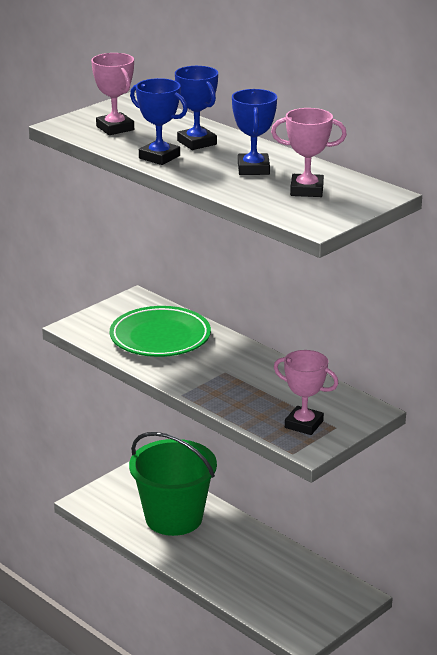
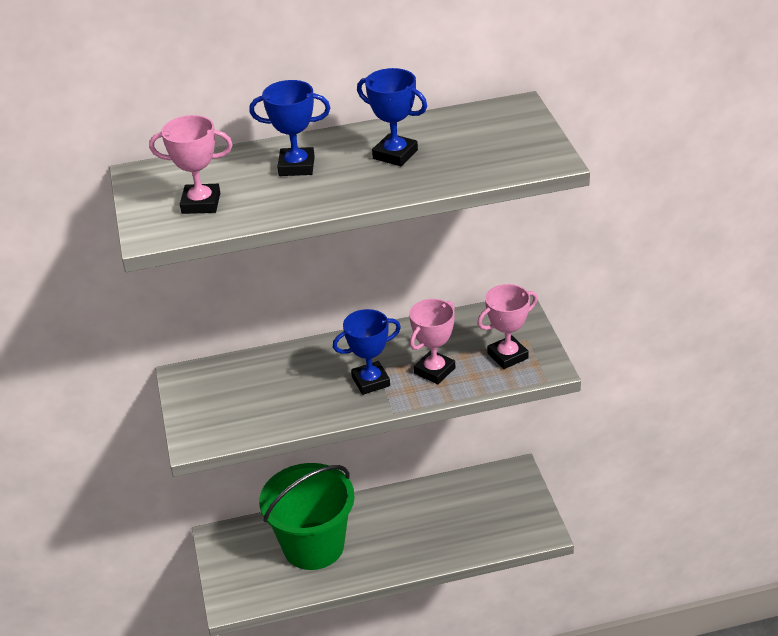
camera: 55 degrees left, 10 degrees up
green plate [110,306,211,357] -> none
blue trophy [130,78,188,165] -> blue trophy moved to [333,309,401,395]
pink trophy [271,108,347,197] -> pink trophy moved to [409,299,455,384]

